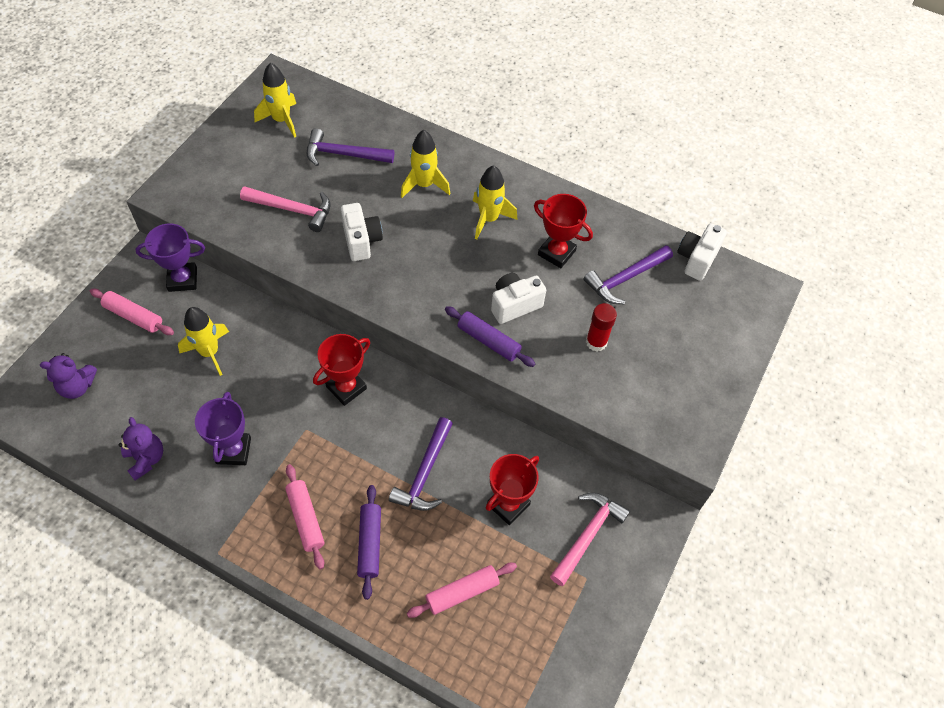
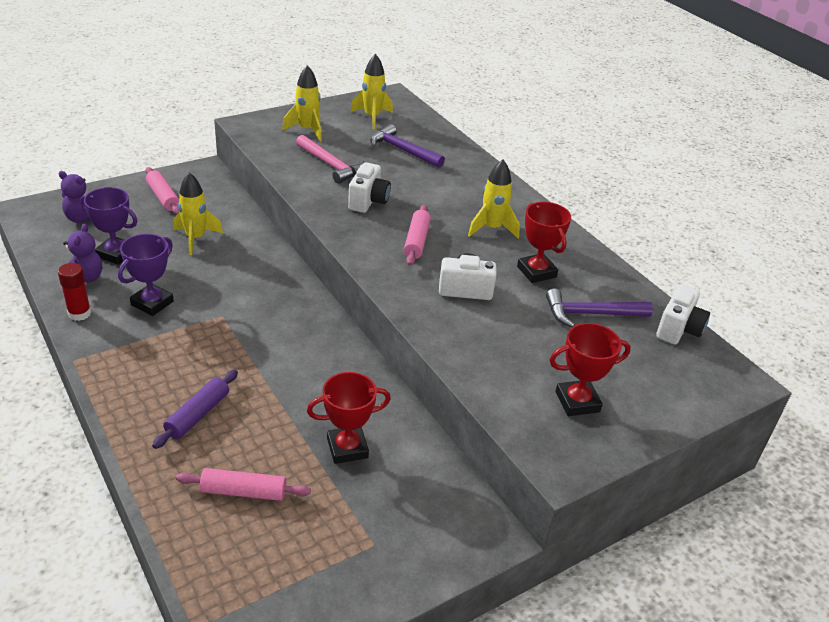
camera: 30 degrees right, 20 degrees down
purple trophy [135,224,205,292] -> purple trophy moved to [80,187,137,265]
pink rolling pin [285,464,325,570] -> pink rolling pin moved to [404,205,431,266]
red trophy [313,334,370,406] -> red trophy moved to [550,323,631,416]
purple hammer [389,417,453,511] -> none
yellow rocket [401,130,450,198] -> yellow rocket moved to [282,65,322,142]
purple rolling pin [445,306,536,367] -> none
pink hammer [550,493,630,586] -> none
red glue stick [586,303,617,351] -> red glue stick moved to [58,263,91,321]
white camera [677,223,727,281] -> white camera turned 150 degrees clockwise [656,284,710,344]

